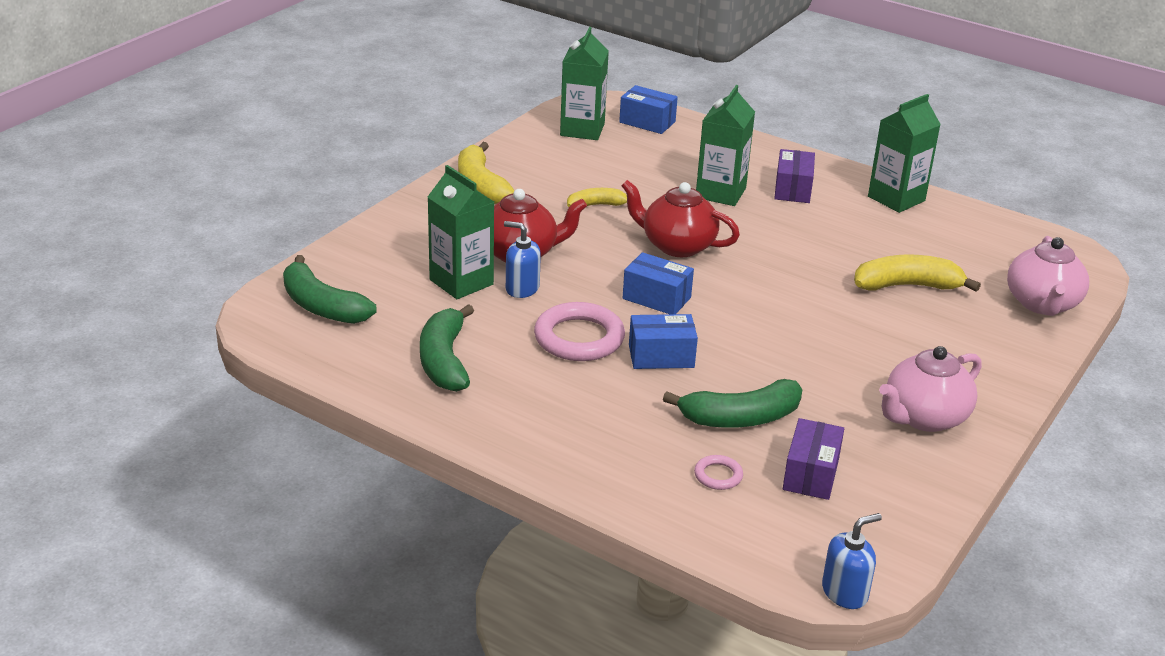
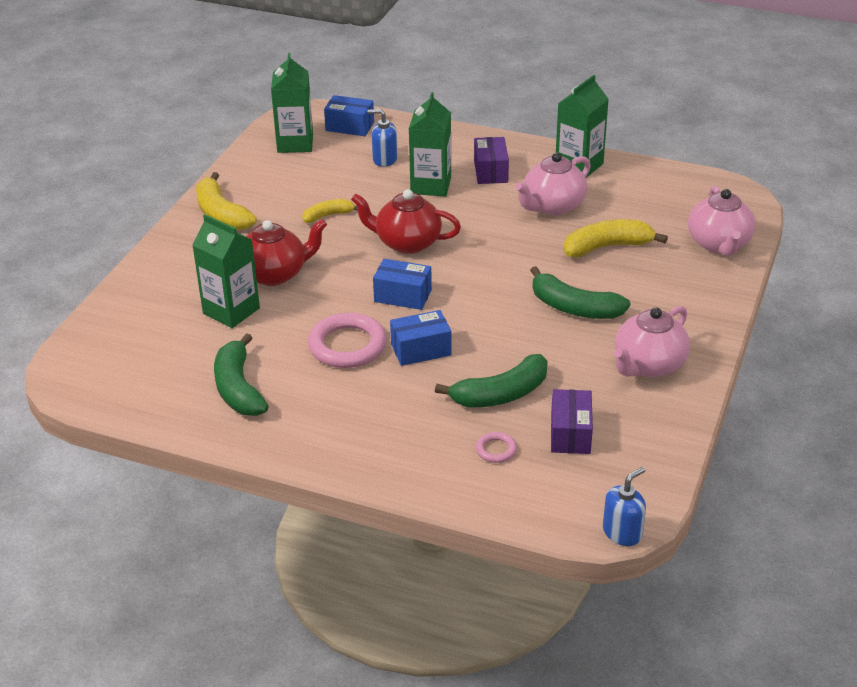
camera: 10 degrees left, 5 degrees up
green banana [283,255,376,324] -> green banana moved to [530,266,630,319]
blue soap dispenser [504,221,541,298] -> blue soap dispenser moved to [367,109,398,167]
none -> pink teapot [515,152,591,215]

